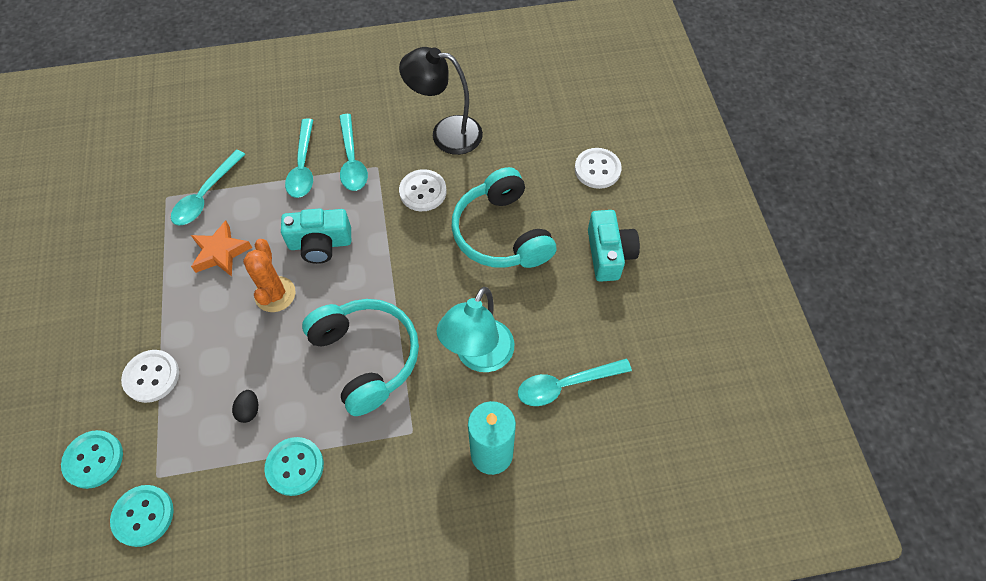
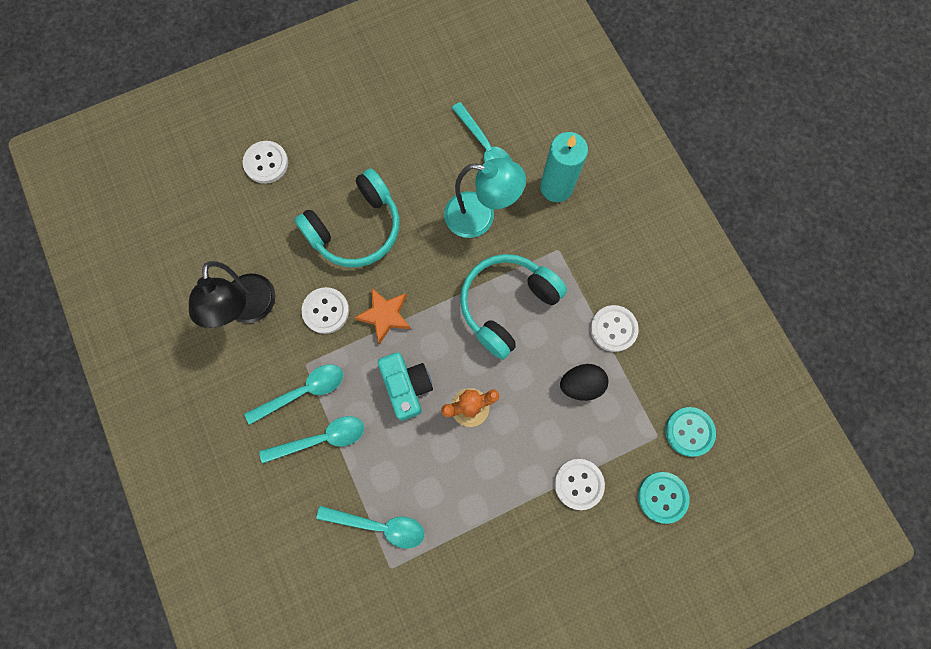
camera: 105 degrees left, 15 degrees up
orange star [191,220,252,277] -> orange star moved to [354,288,411,344]
black egg [232,390,258,423] -> black egg [560,364,608,401], size x1.68
turquoise button [264,437,324,496] -> white button [590,305,639,352]
turquoise camera [588,210,640,282] -> none

